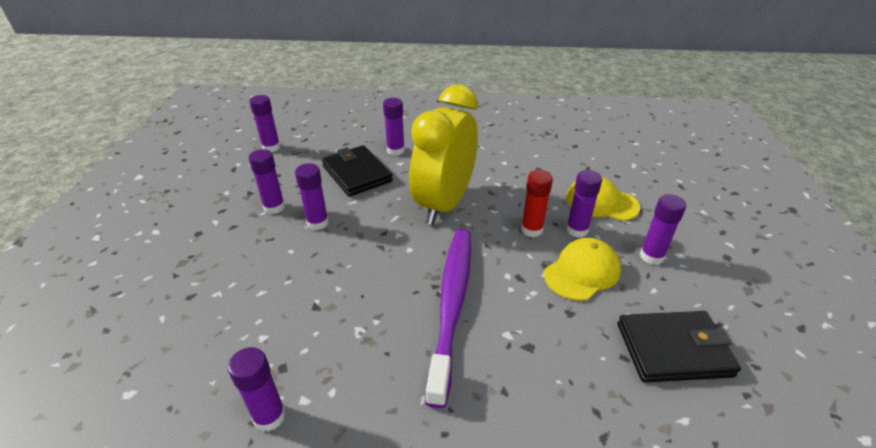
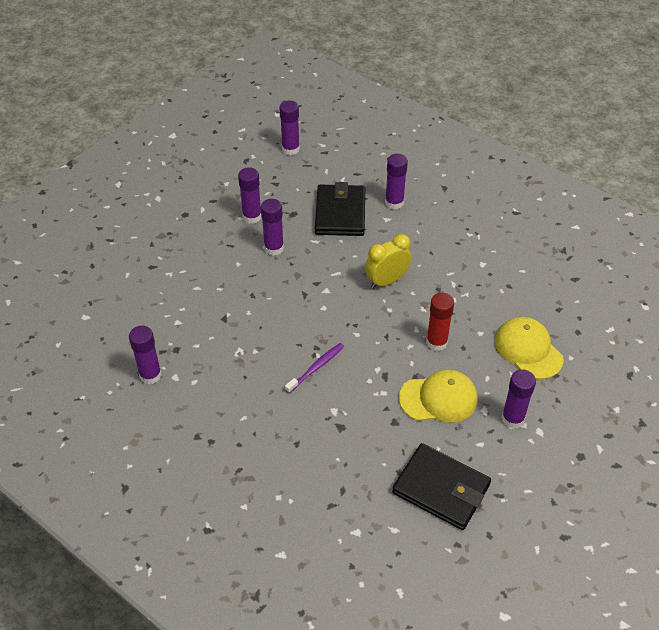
camera: 35 degrees right, 10 degrees up
yellow clock [409,85,478,225] -> yellow clock [365,234,412,288], size x0.50
purple toothbrush [425,229,471,408] -> purple toothbrush [285,343,344,393], size x0.43
purple glue stick [566,170,602,237] -> none

